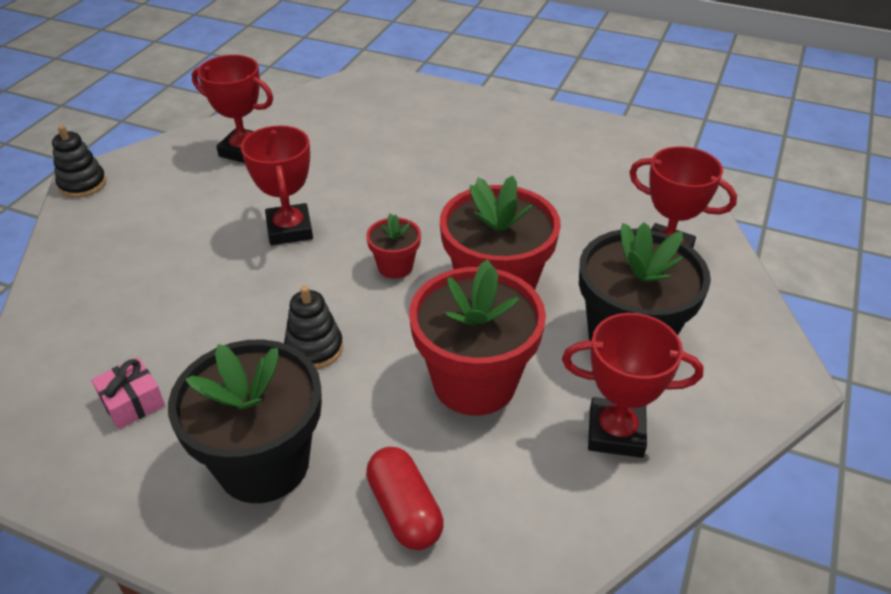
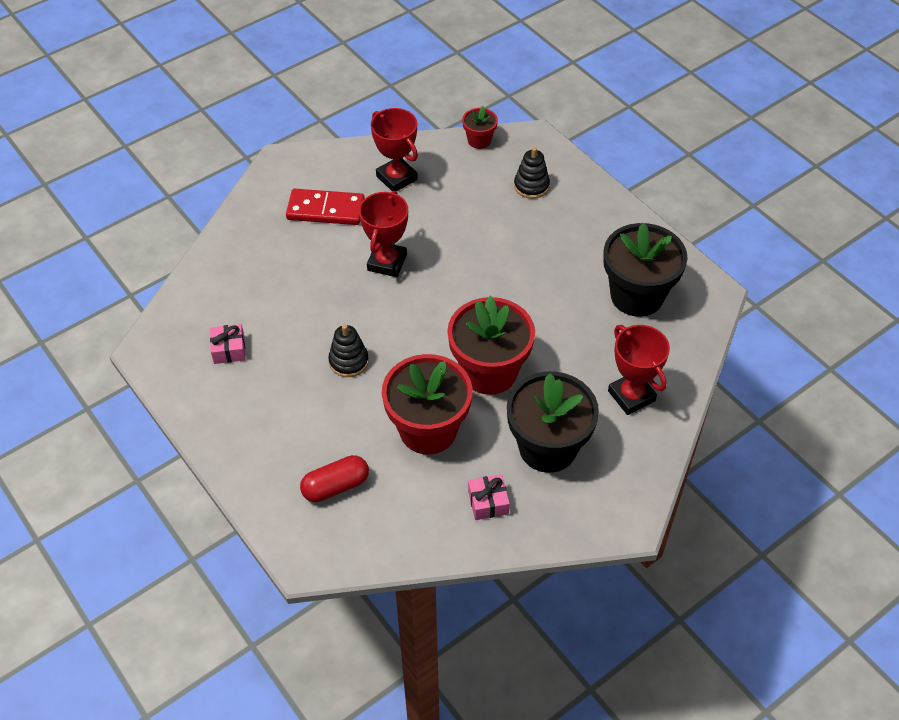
camera: 30 degrees right, 10 degrees up
black stacking toy [52,125,106,198] -> black stacking toy moved to [514,147,550,199]
black flower pot [168,339,322,503] -> black flower pot moved to [603,223,688,317]
red flower pot [366,213,421,279] -> red flower pot moved to [462,106,498,149]
red capsule [366,447,444,550] -> red capsule turned 60 degrees clockwise [300,455,369,502]
red trophy [562,313,704,458] -> pink gift [468,474,510,520]
none -> red domino [286,189,365,225]

